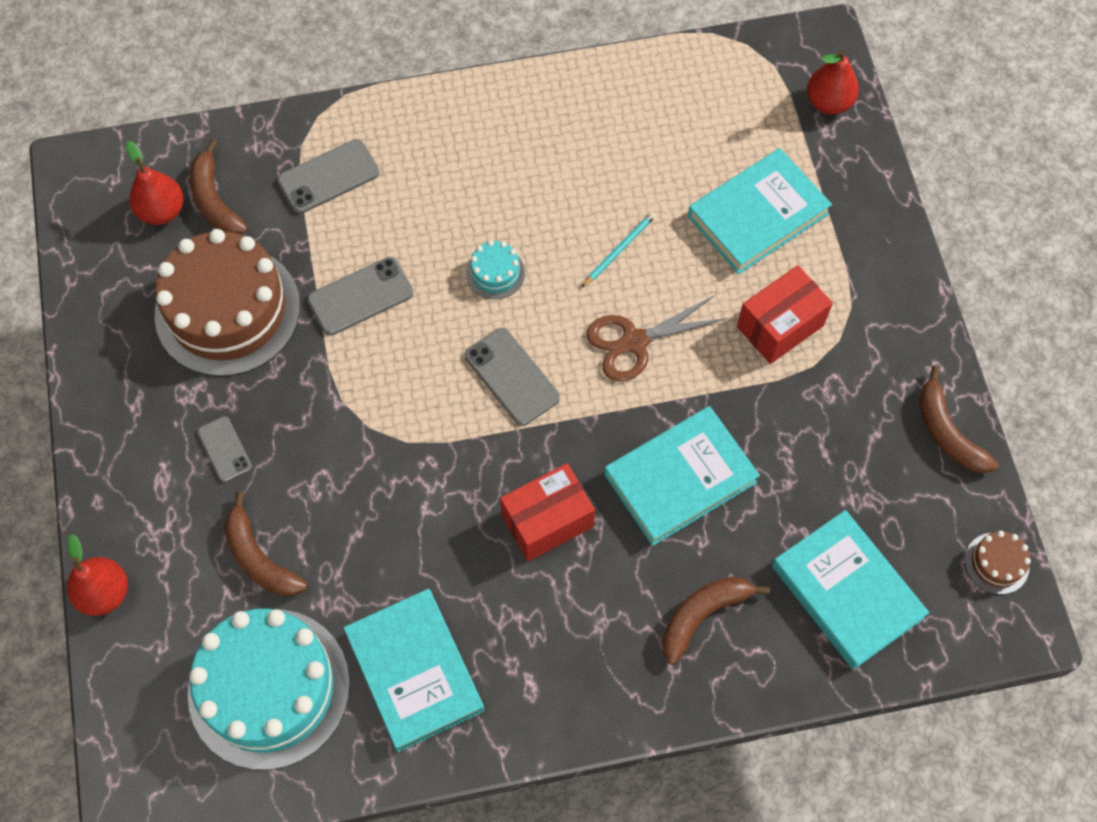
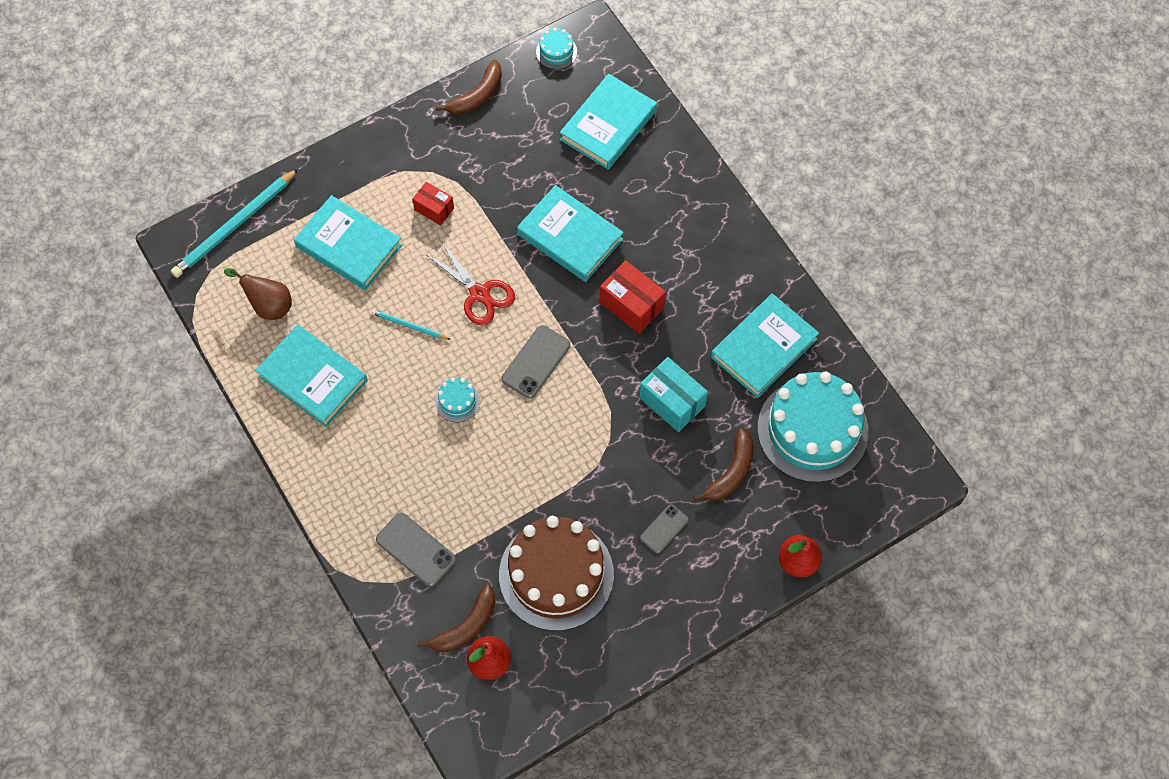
camera: 110 degrees left, 0 degrees up
grey phone [307,257,413,336] -> none
brown scissors [586,295,727,381] -> red scissors [427,241,515,325]
brown banana [662,577,770,665] -> none
red box [737,265,833,364] -> red box [412,182,454,225], size x0.63
red pear [807,50,859,115] -> turquoise pencil [171,168,299,278]
brown cake [965,531,1031,594] -> turquoise cake [536,28,577,69]
none -> brown pear [224,268,292,320]
none -> turquoise book [255,325,368,427]
none -> turquoise box [639,357,708,432]

